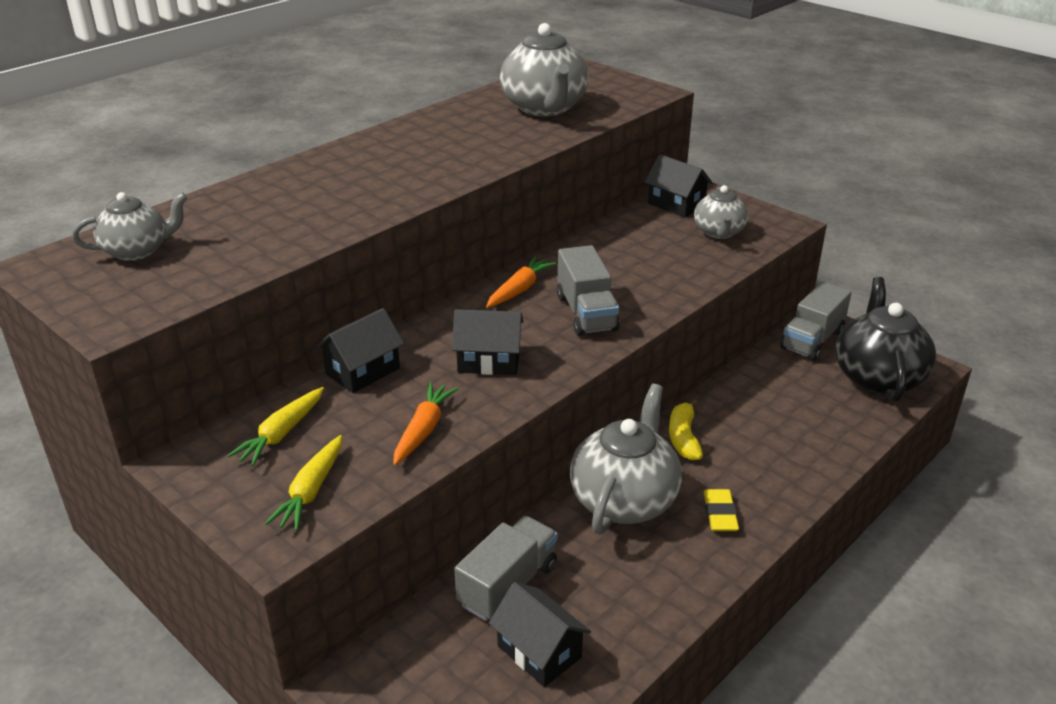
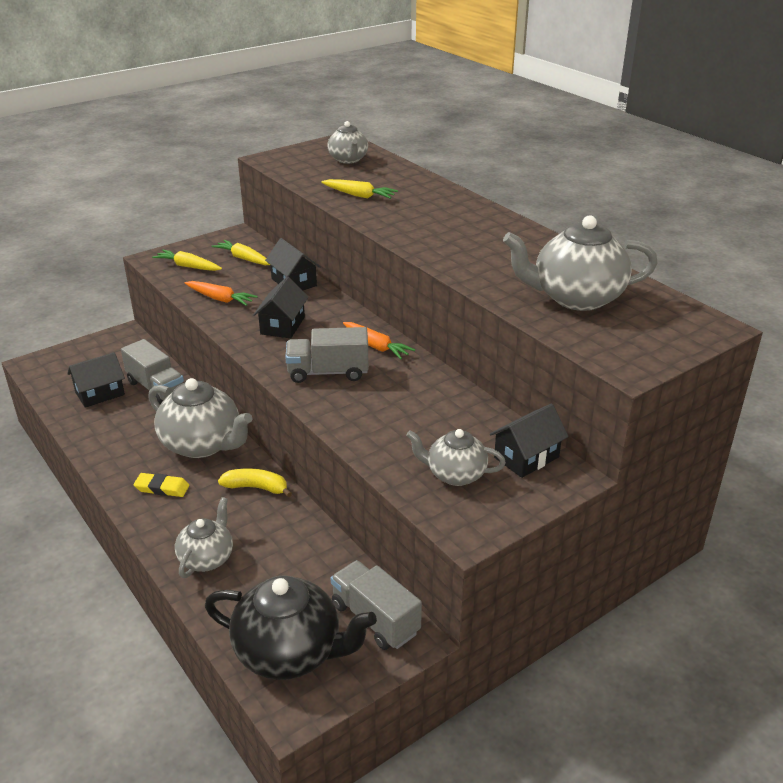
camera: 100 degrees right, 0 degrees up
none -> grey teapot [175,497,233,578]
none -> yellow carrot [321,179,398,199]

